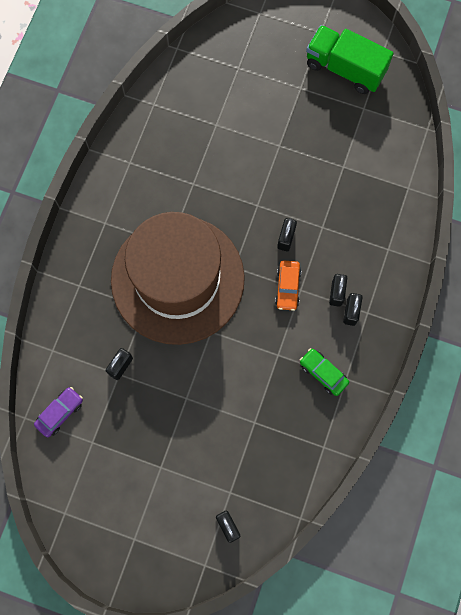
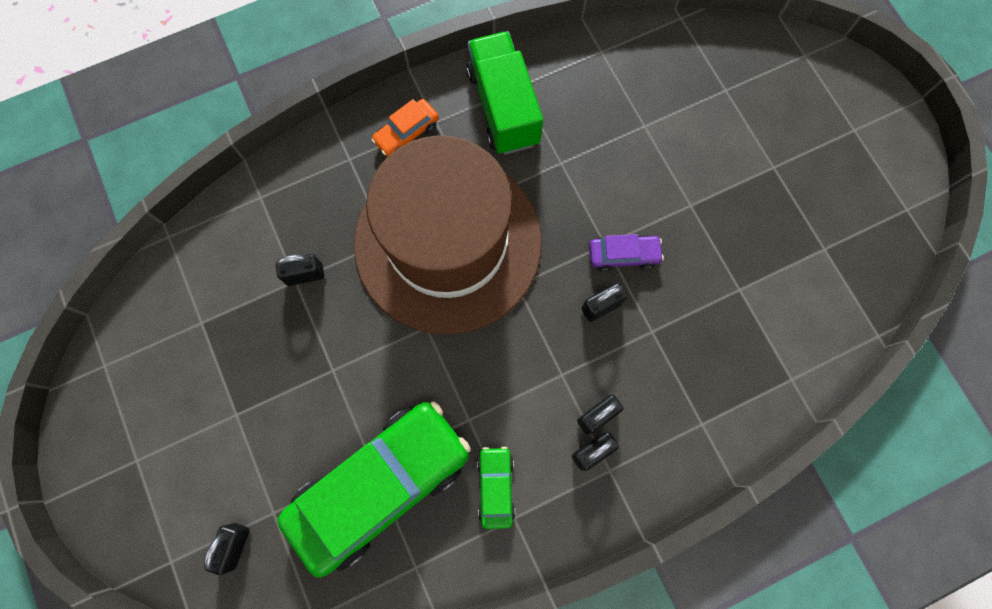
camera: 45 degrees right, 0 degrees up
purple car [34,387,83,437] -> purple car moved to [589,234,664,272]
orange car [275,261,301,311] -> orange car moved to [371,99,439,157]
green truck [306,25,394,94] -> green truck moved to [466,31,543,155]
none -> green car [277,401,471,577]

